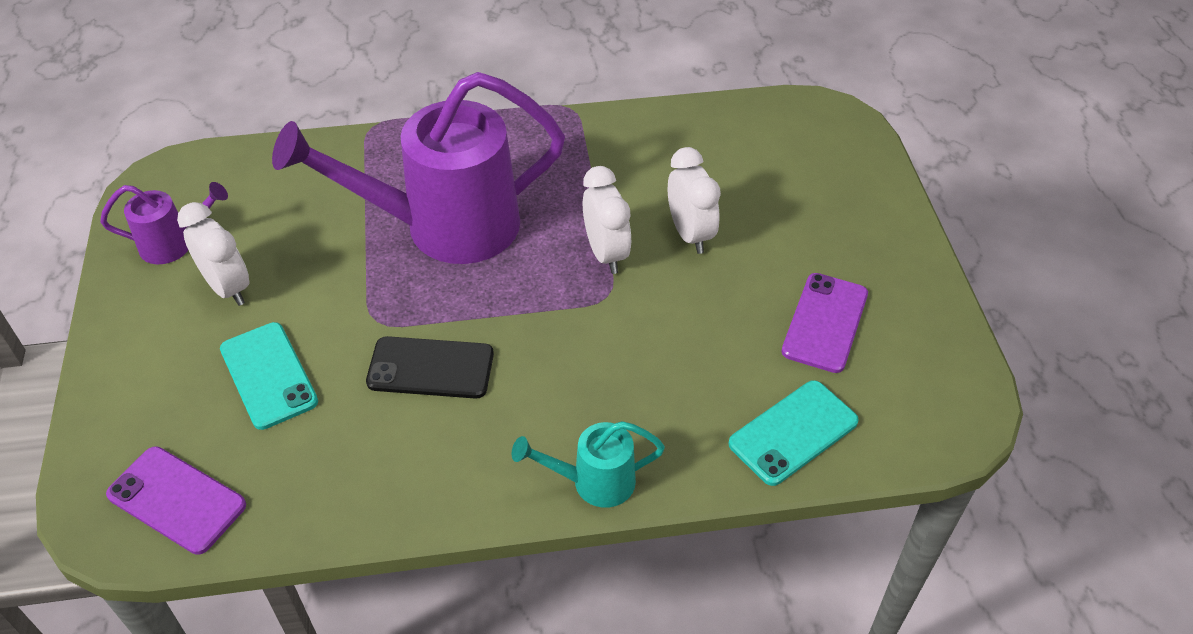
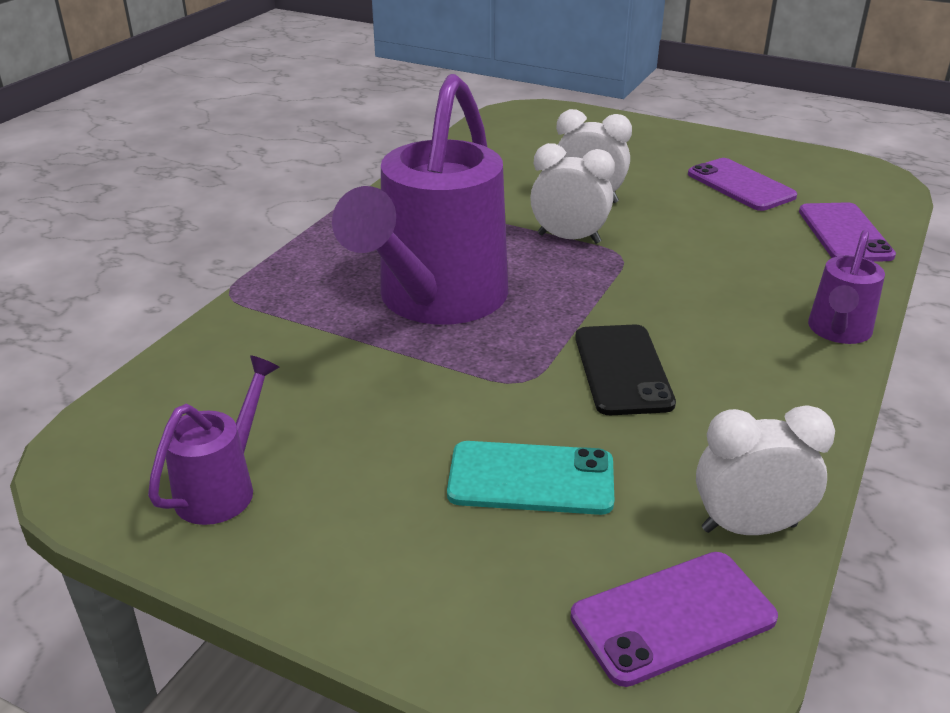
camera: 55 degrees left, 15 degrees down
white clock [177,202,249,306] -> white clock moved to [696,405,835,535]
black phone [366,336,494,399] -> black phone turned 45 degrees counterclockwise [575,324,676,415]
turquoise watering can [512,421,665,508] -> purple watering can [808,230,885,344]
turquoise phone [728,380,859,486] -> purple phone [799,202,896,262]

